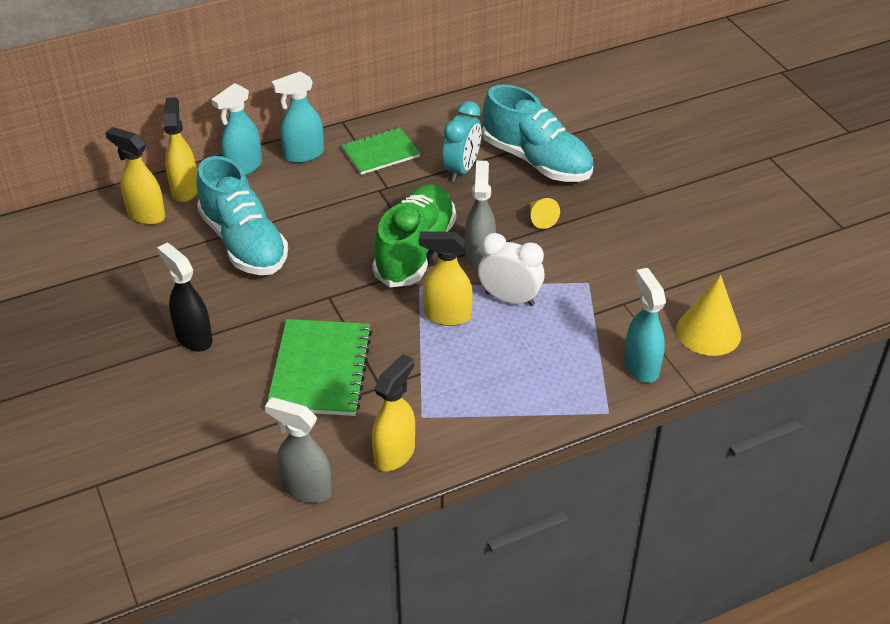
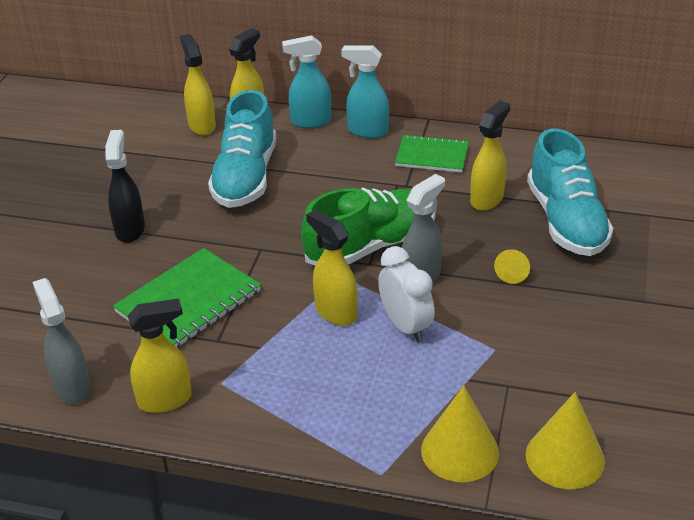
camera: 40 degrees right, 5 degrees down
turquoise clock [442,101,482,182] -> yellow spray bottle [470,101,510,211]
turquoise spray bottle [624,268,666,383] -> yellow cone [421,386,499,482]

